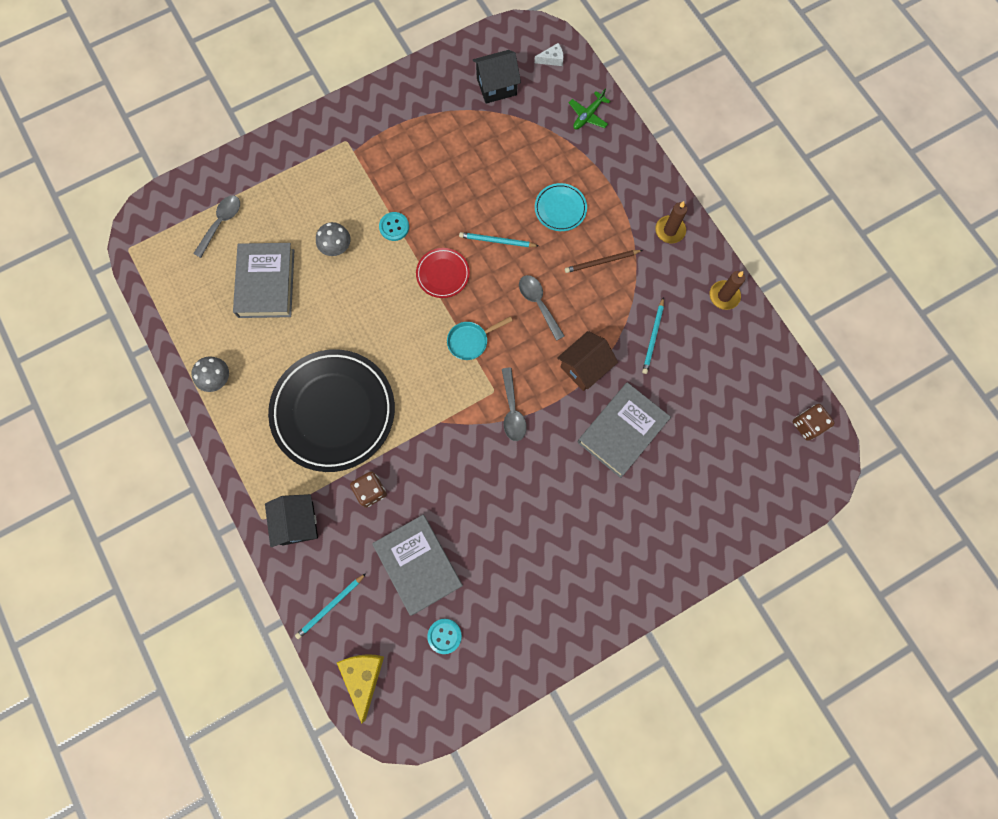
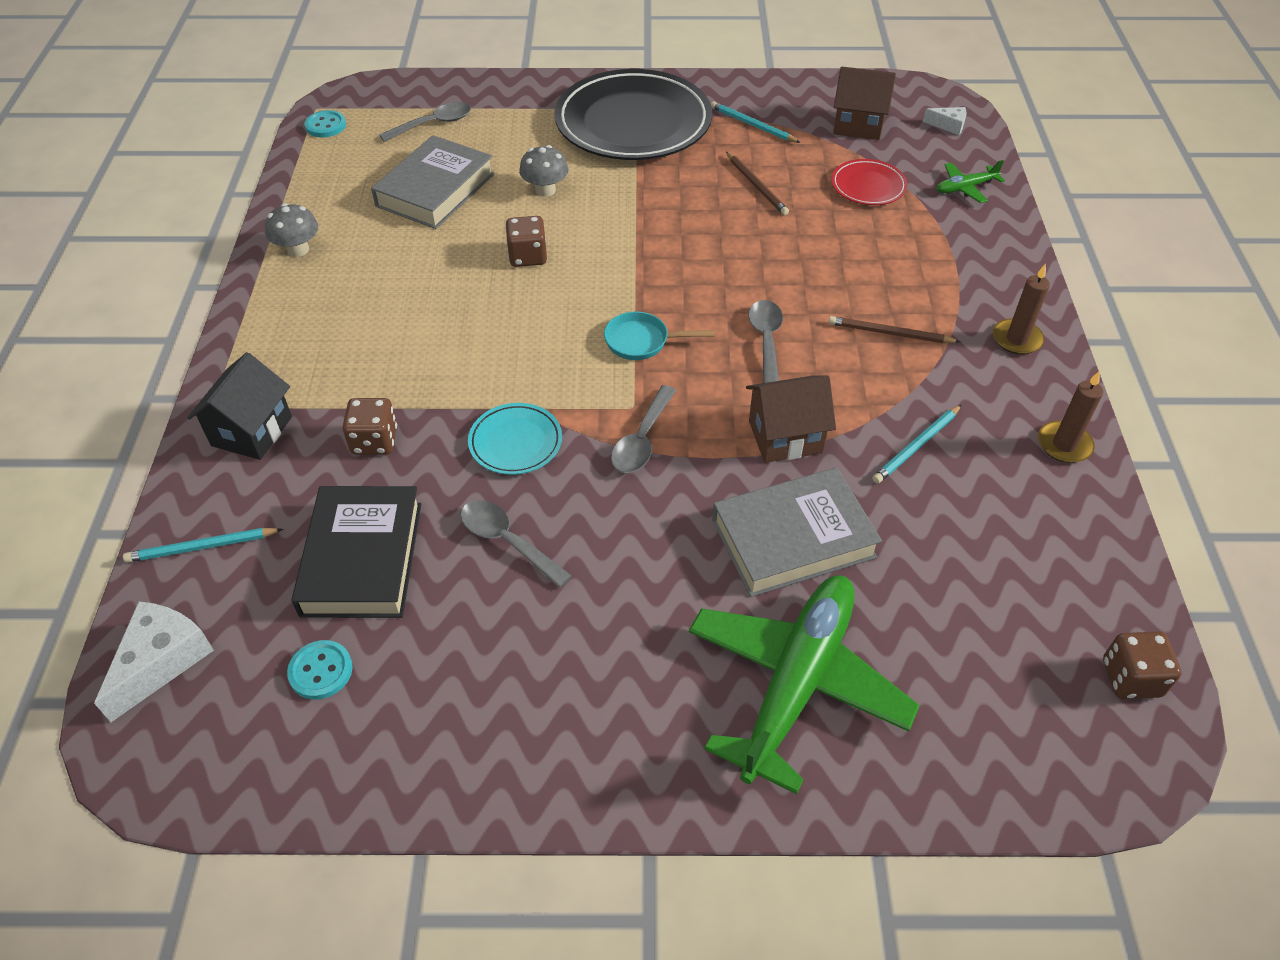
camera: 30 degrees right, 25 degrees down
black plate [268,349,395,472] -> black plate moved to [554,69,712,160]
yellow cheese [337,654,384,724] -> white cheese [94,601,214,722]
grey book [372,515,463,616] -> black book [292,486,421,618]
turquoise button [379,212,409,241] -> turquoise button moved to [304,110,346,138]
red plate [416,248,470,298] -> red plate moved to [831,159,907,205]
turquoise pencil [459,232,539,247] -> turquoise pencil moved to [711,101,801,143]
black house [473,50,521,103] -> brown house [833,67,896,140]
turquoise plate [535,183,587,231] -> turquoise plate moved to [468,403,562,475]
none -> grey spoon [460,500,572,588]
none -> brown dice [505,216,547,267]
none -> green plane [689,575,920,794]
none -> brown pencil [726,152,789,215]

